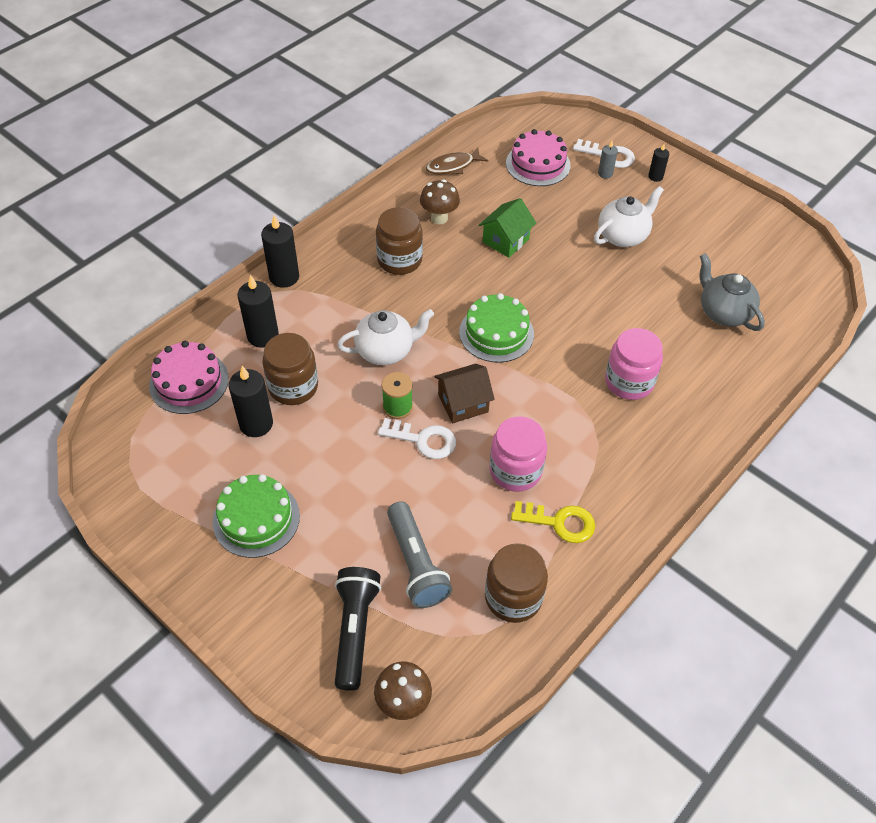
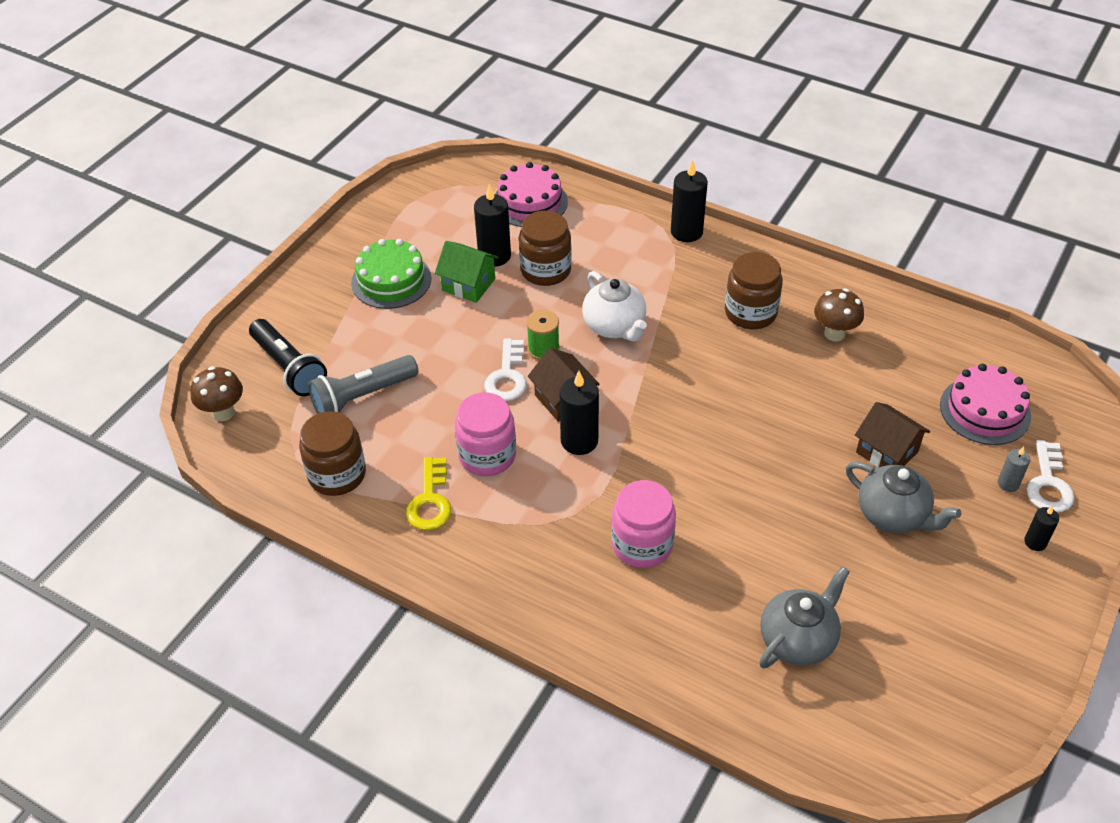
camera: 80 degrees right, 5 degrees down
black candle [238,275,279,348] -> black candle moved to [559,371,599,455]
black flashlight [335,567,381,691] -> black flashlight turned 60 degrees clockwise [249,319,327,396]
brown fish [426,147,488,174] -> none
green cake [459,293,534,363] -> none
green house [479,198,536,258] -> green house moved to [435,241,499,303]
white teapot [594,186,664,247] -> grey teapot [846,462,961,533]
none -> brown house [855,402,930,468]

